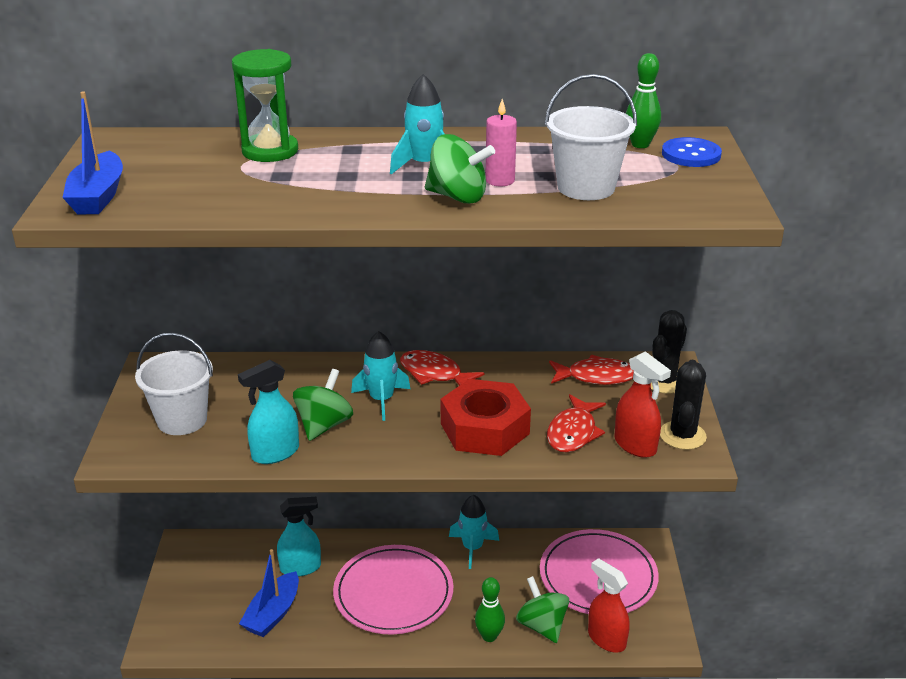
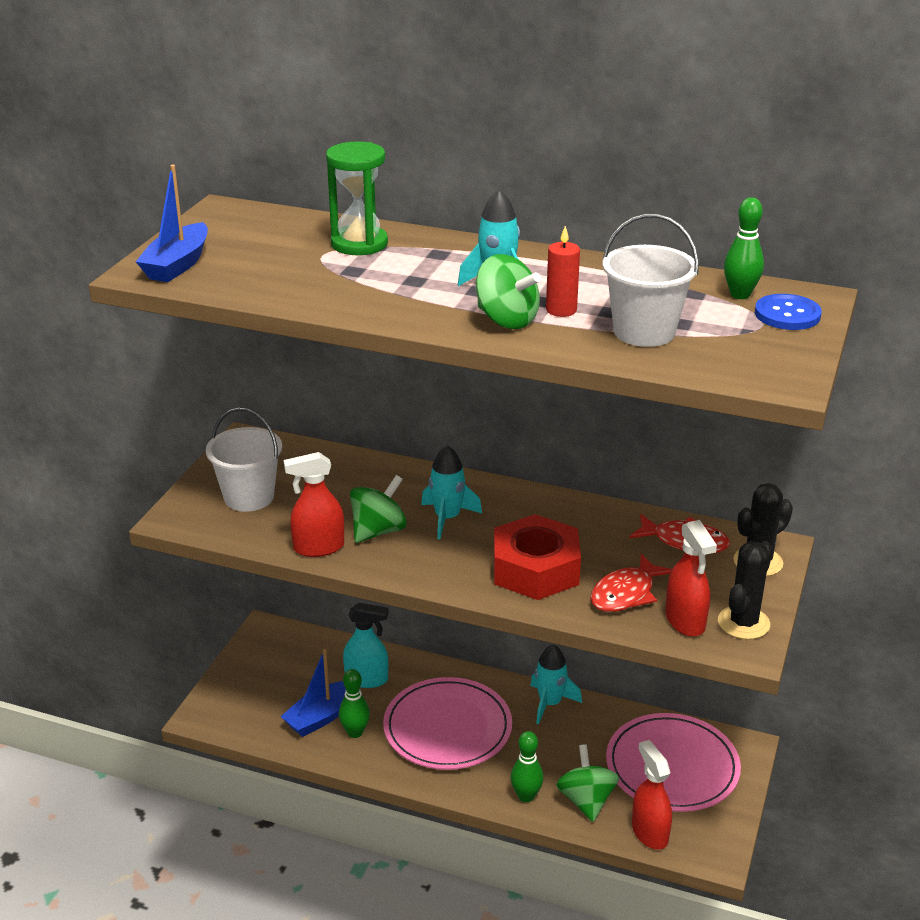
camera: 20 degrees right, 0 degrees up
turquoise spray bottle [238,360,299,464] -> red spray bottle [284,452,344,557]
red fish [400,350,484,386] -> none
pink candle [486,99,517,186] -> red candle [546,226,580,317]
none -> green bowling pin [339,669,370,738]

